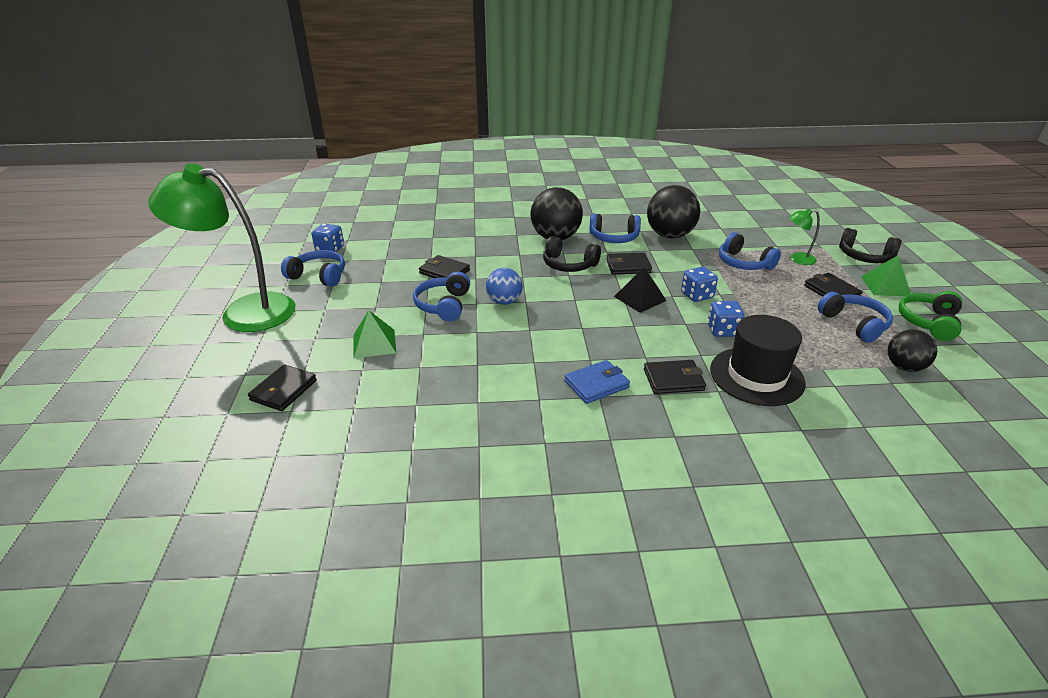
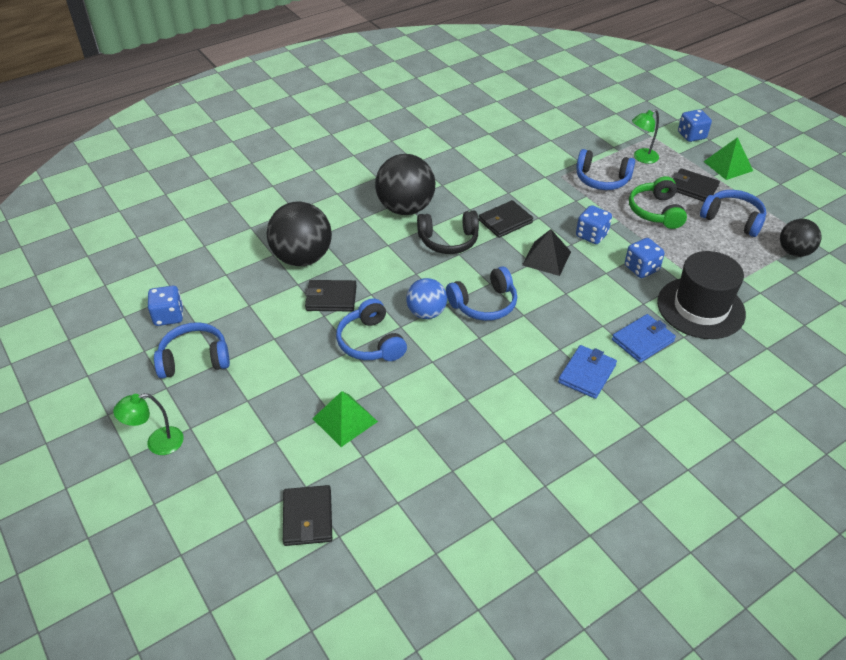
camera: 30 degrees left, 10 degrees up
green lamp [148,164,295,332] -> green lamp [113,393,184,455], size x0.41
blue headphones [589,214,641,243] -> blue headphones moved to [446,266,517,321]
black wallet [644,360,706,394] -> blue wallet [612,314,676,363]
black ball [647,185,700,238] -> black ball moved to [266,201,332,266]
black headphones [839,228,902,263] -> blue dice [678,109,712,142]
green headphones [898,291,962,341] -> green headphones moved to [629,176,687,229]

